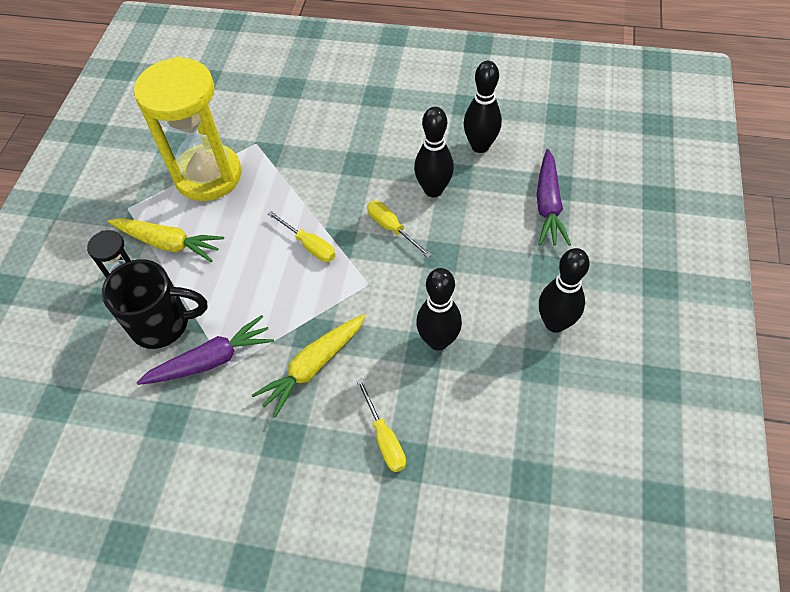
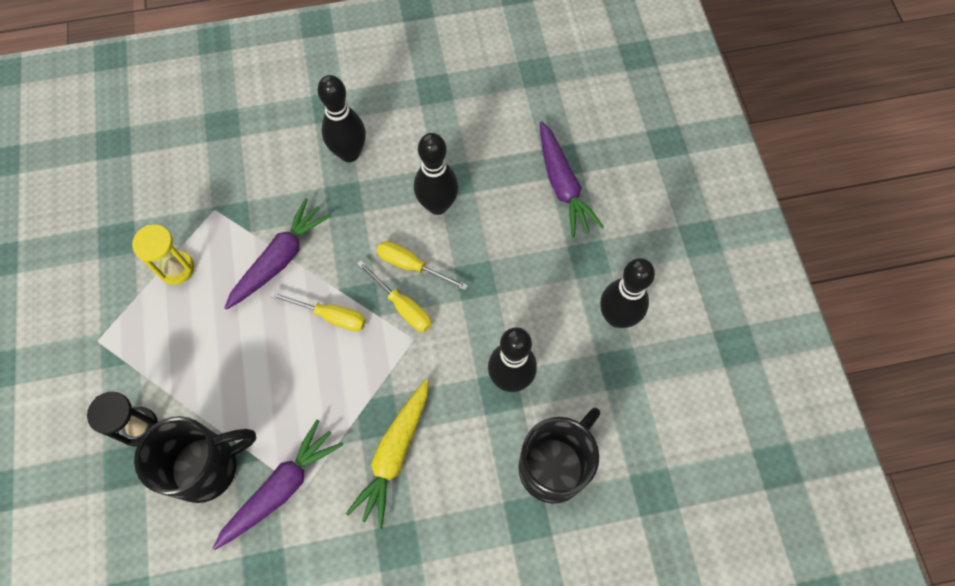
camera: 25 degrees left, 10 degrees up
yellow carrot [108,218,224,262] -> none
yellow hourglass [134,57,241,201] -> yellow hourglass [132,224,194,285], size x0.45
yellow screwdriver [356,378,406,472] -> yellow screwdriver moved to [357,261,432,332]
black bowling pin [463,61,502,153] -> black bowling pin moved to [317,75,366,162]
none -> purple carrot [224,198,331,310]
none -> black mug [518,408,600,504]

